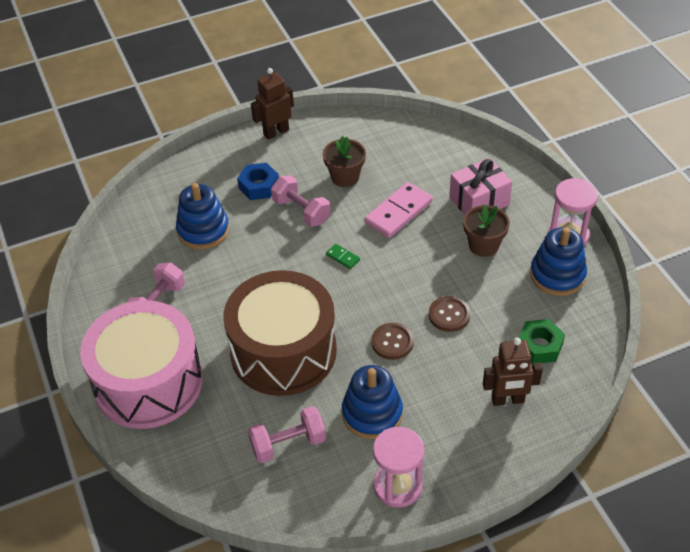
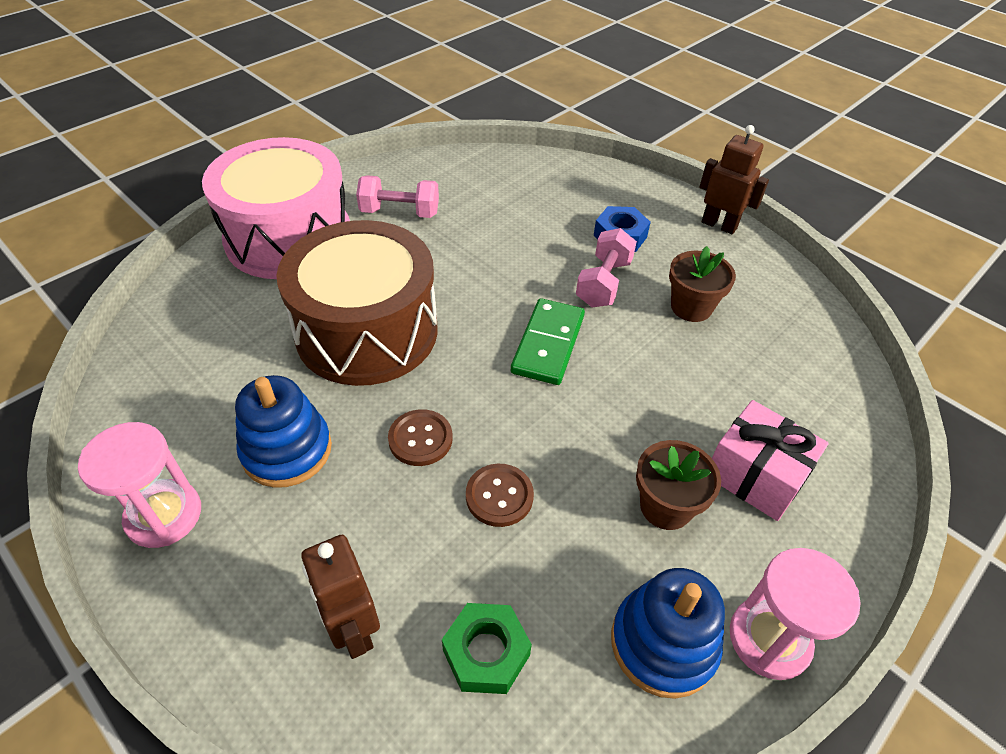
camera: 65 degrees right, 0 degrees up
blue stacking toy [176,183,229,249] -> none
pink dumbbell [248,406,326,463] -> none
green domino [326,244,360,269] -> green domino [511,298,585,385], size x2.18
pink domino [365,182,433,238] -> none

